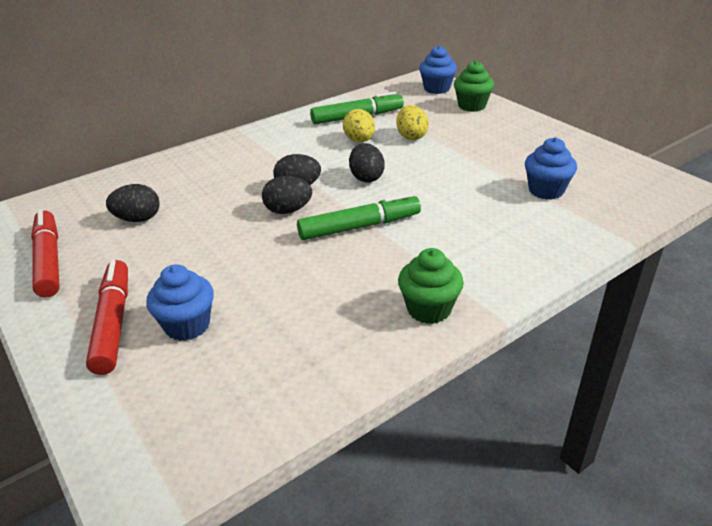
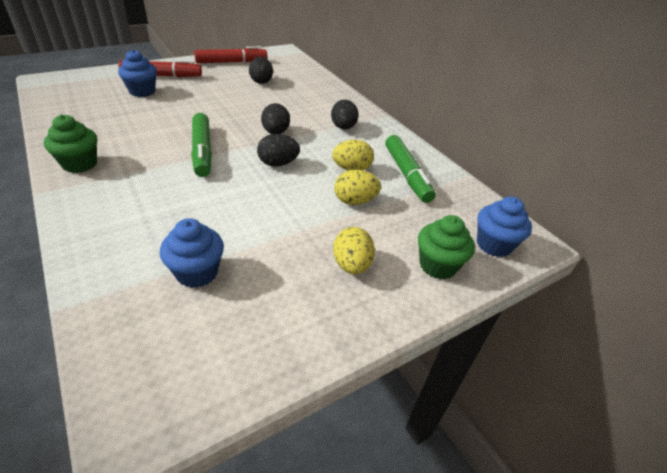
camera: 90 degrees right, 5 degrees up
black egg [262,176,312,214] -> black egg moved to [331,100,359,130]
none -> yellow egg [333,227,375,275]

